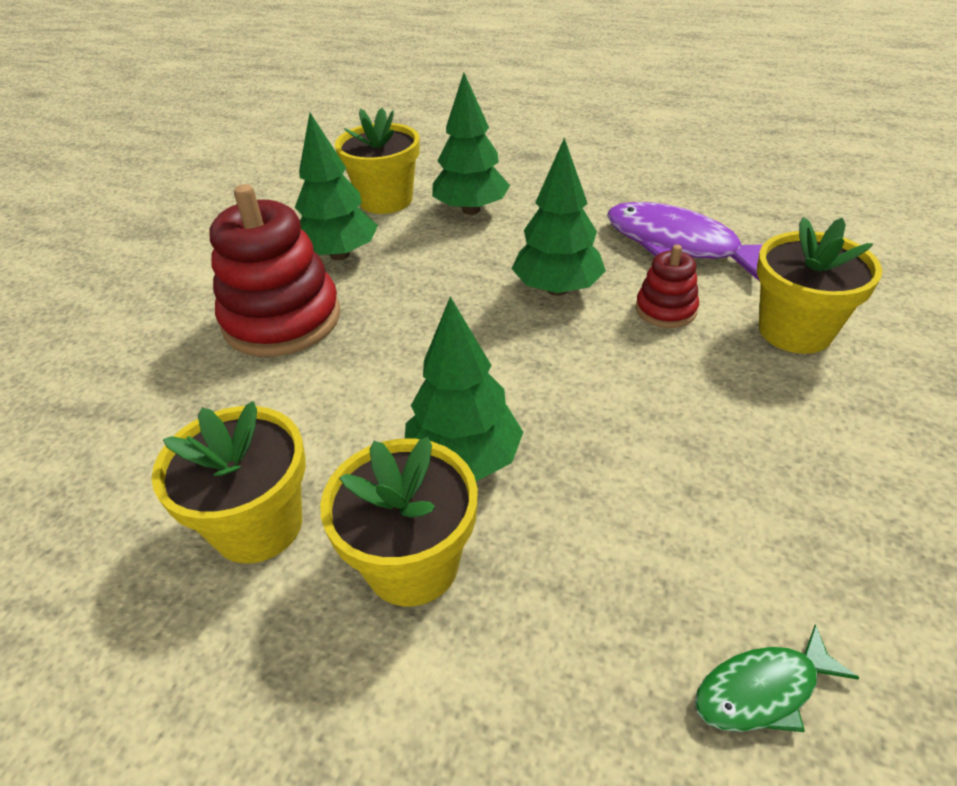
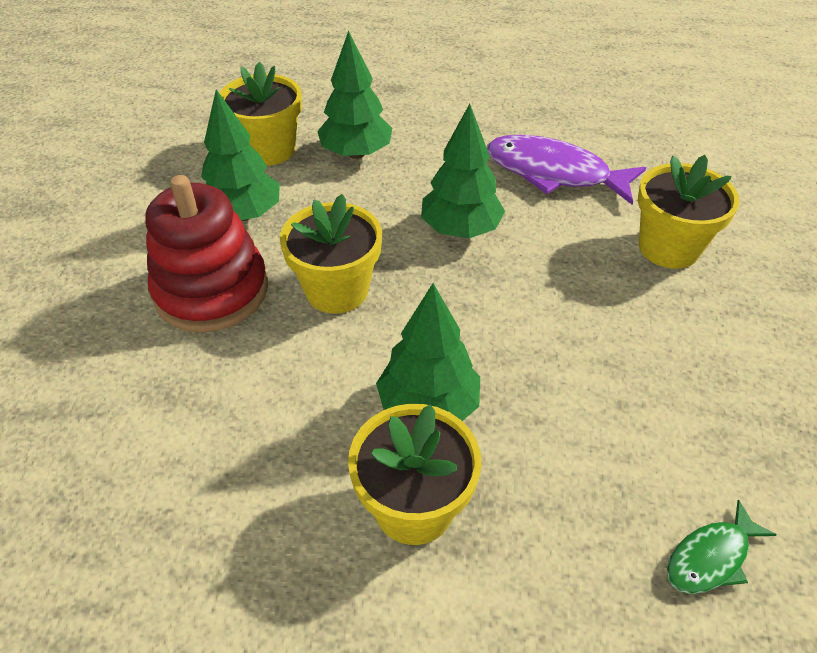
camera: 15 degrees left, 5 degrees up
yellow flower pot [152,401,306,564] -> yellow flower pot moved to [280,194,382,314]
red stacking toy [636,245,699,328] -> none

